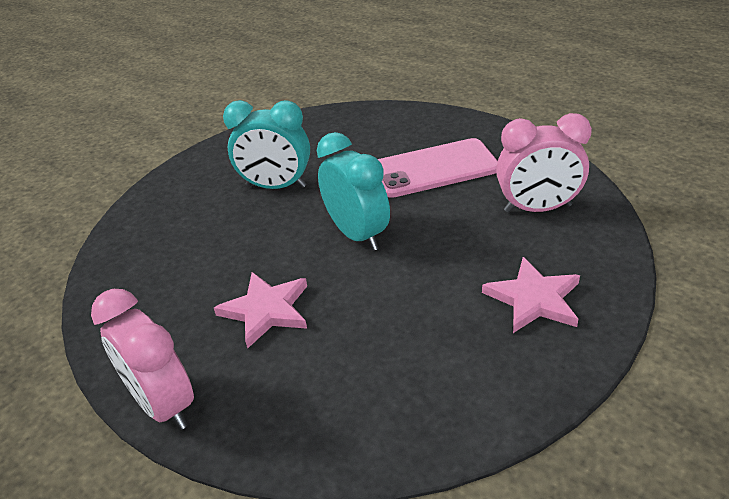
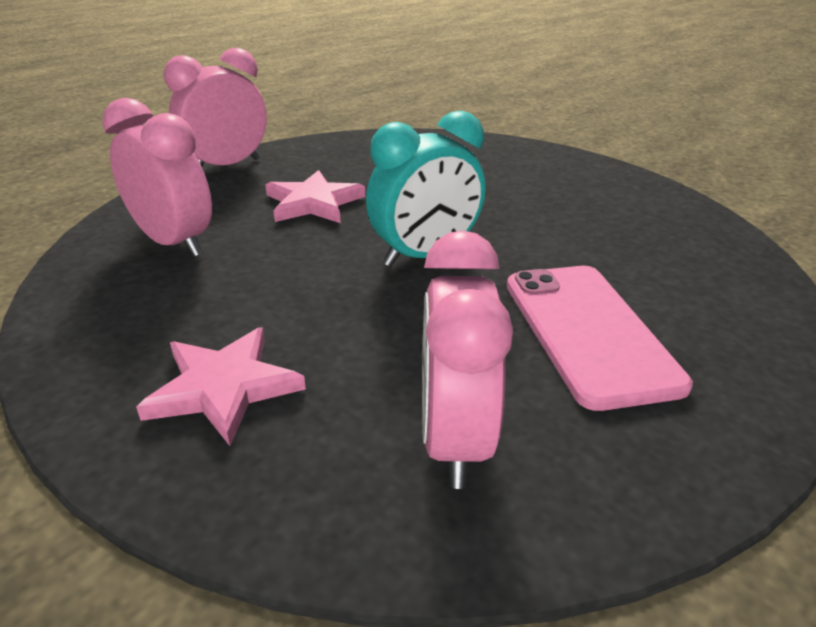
camera: 90 degrees right, 5 degrees down
turquoise clock [223,100,310,189] -> none
none -> pink clock [102,98,212,257]

